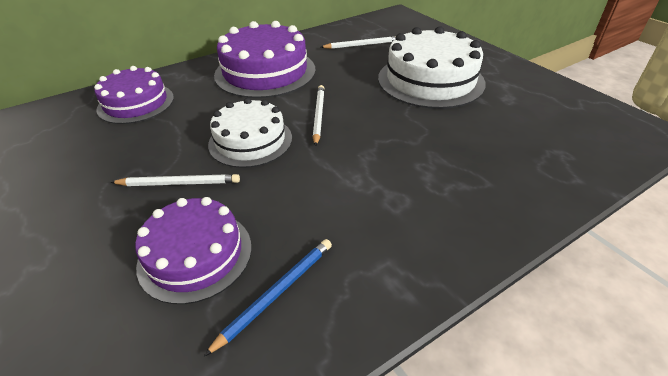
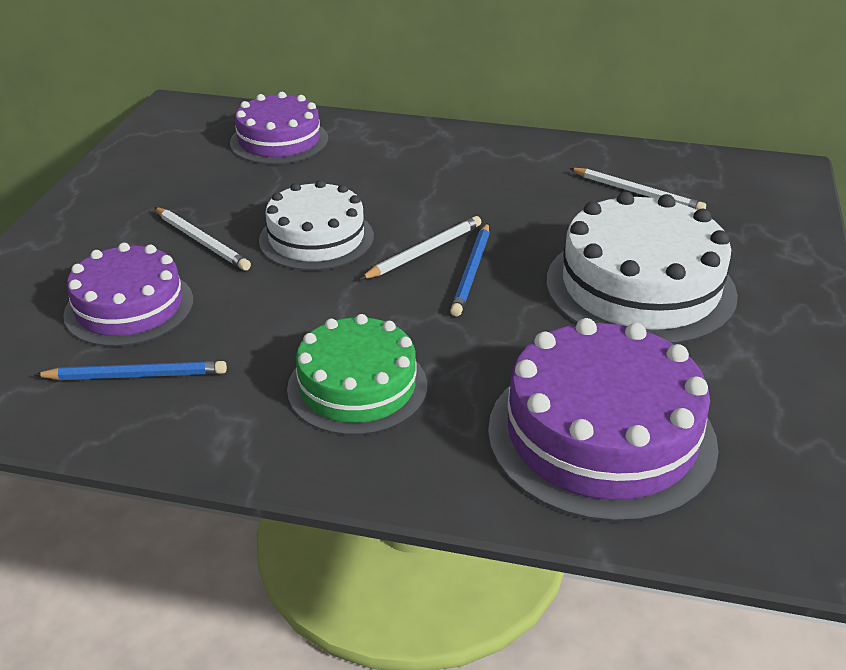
camera: 45 degrees right, 5 degrees down
purple cake [214,21,316,98] -> purple cake moved to [488,318,719,523]
none -> green cake [287,314,427,435]
none -> blue pencil [450,223,489,316]

